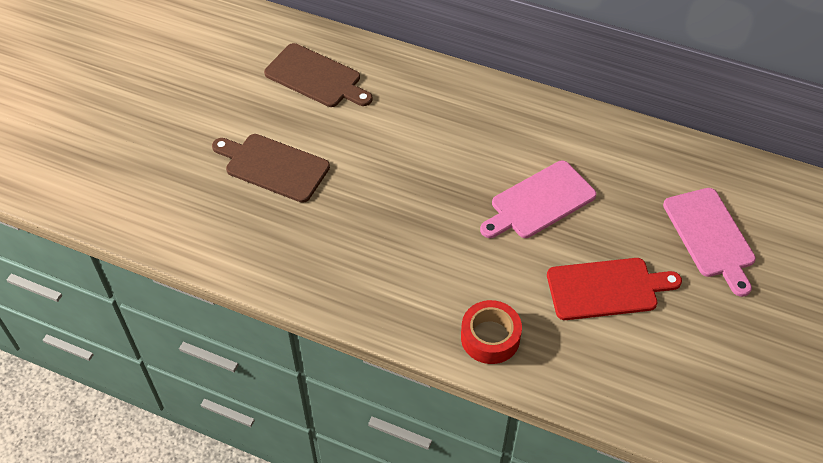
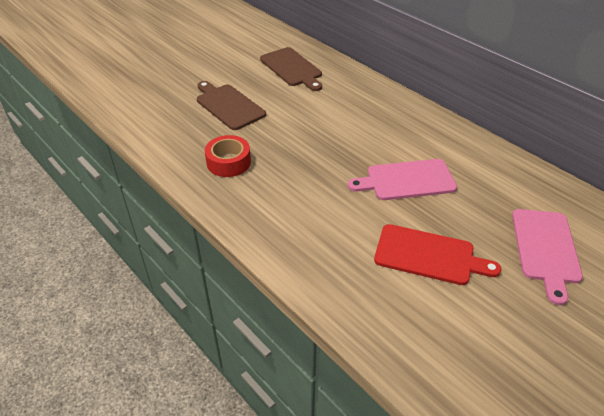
camera: 25 degrees right, 10 degrees down
red tape [461,300,522,364] -> red tape moved to [205,135,251,177]

